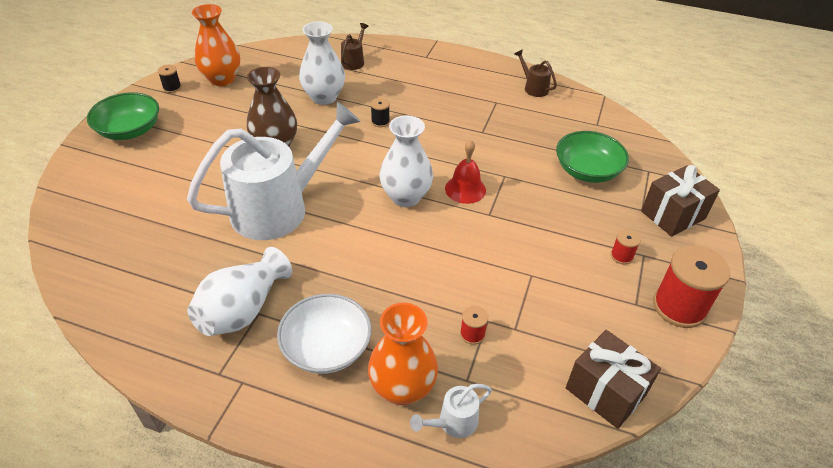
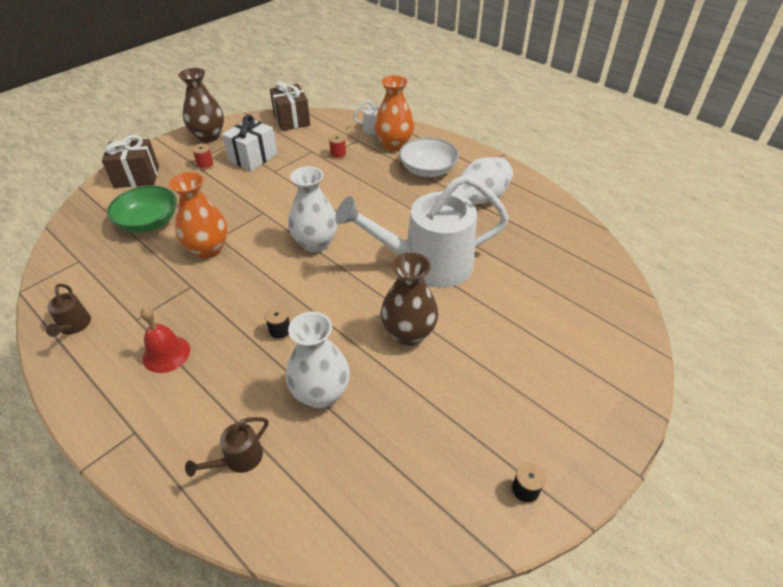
camera: 155 degrees left, 0 degrees up
green bowl [87,92,159,140] -> none
orange vase [192,4,240,86] -> orange vase moved to [169,172,228,259]
red bell [445,140,486,204] -> red bell moved to [141,307,190,373]
red spool [653,245,730,328] -> brown vase [178,68,224,143]
none -> white gift [222,115,277,171]

